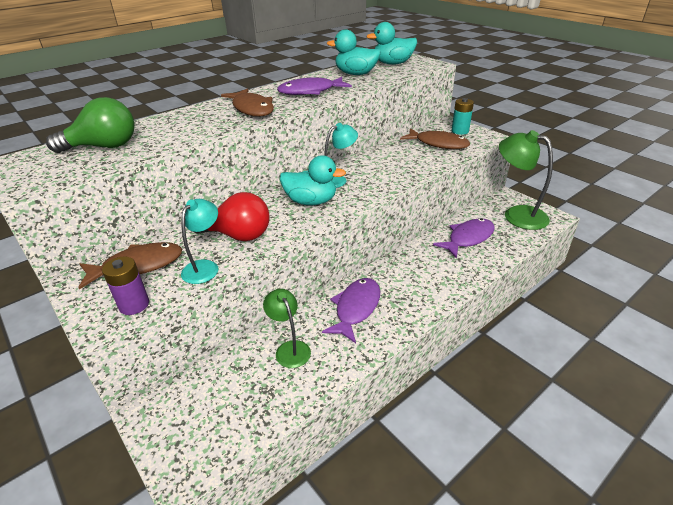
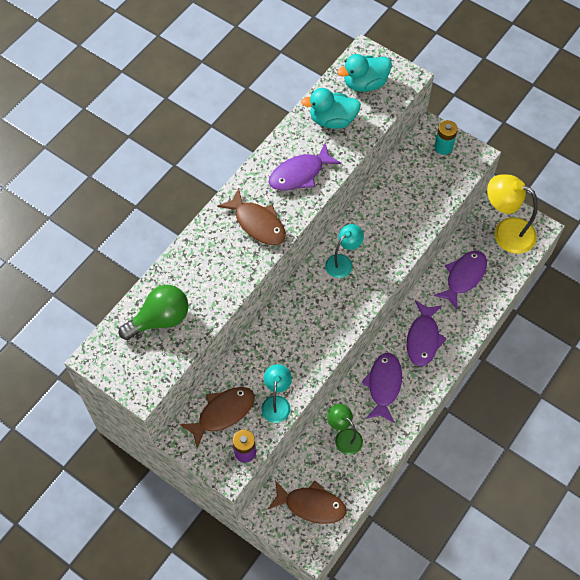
camera: 15 degrees left, 25 degrees up
red light bulb [194,192,270,241] -> none
turquoise duck [280,155,346,205] -> none
brown fish [400,128,470,149] -> brown fish moved to [268,480,347,524]
green lamp [499,130,553,230] -> yellow lamp [487,175,538,254]
none -> purple fish [407,301,447,366]

